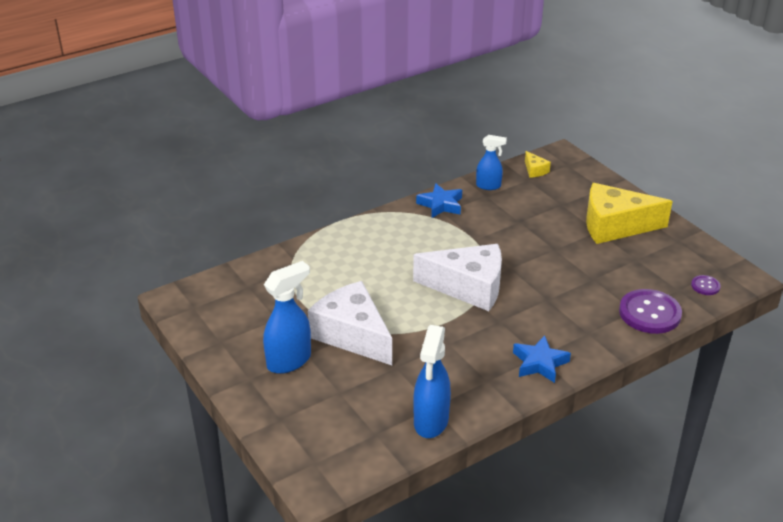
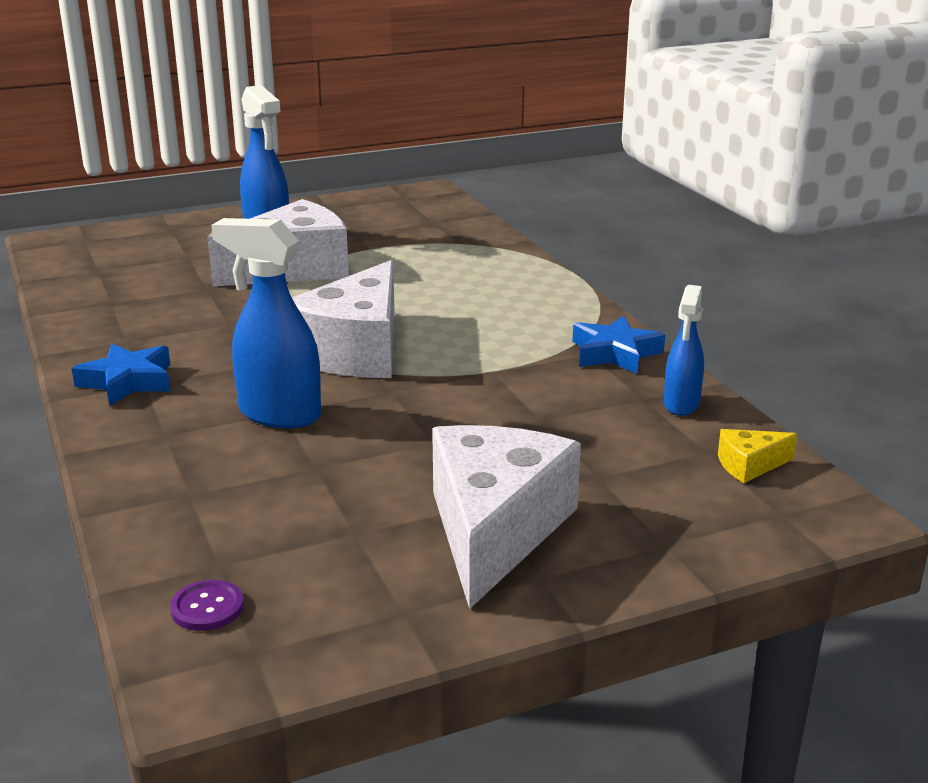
camera: 100 degrees right, 10 degrees down
blue spray bottle [413,325,451,438] -> blue spray bottle moved to [211,218,321,428]
yellow cheese [586,183,673,244] -> white cheese [432,425,581,609]
purple button [619,289,682,334] -> none

